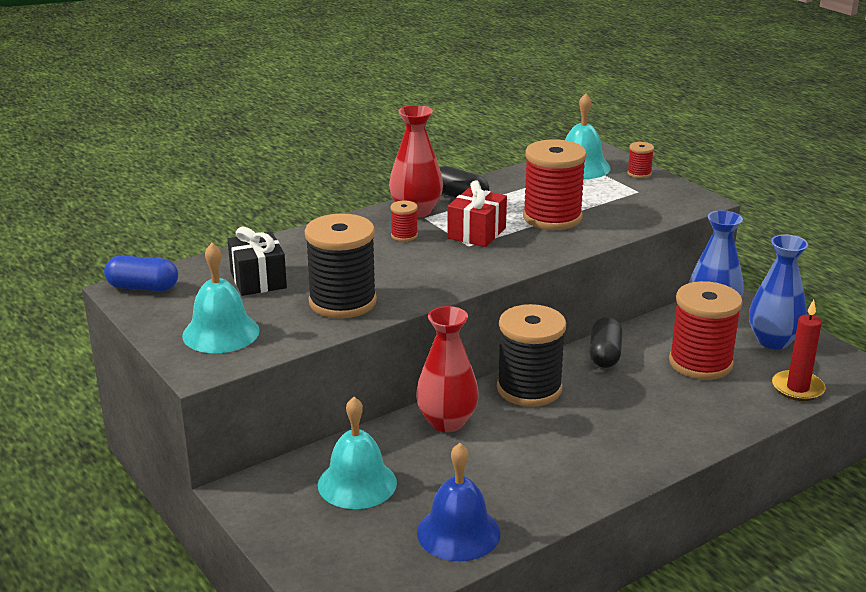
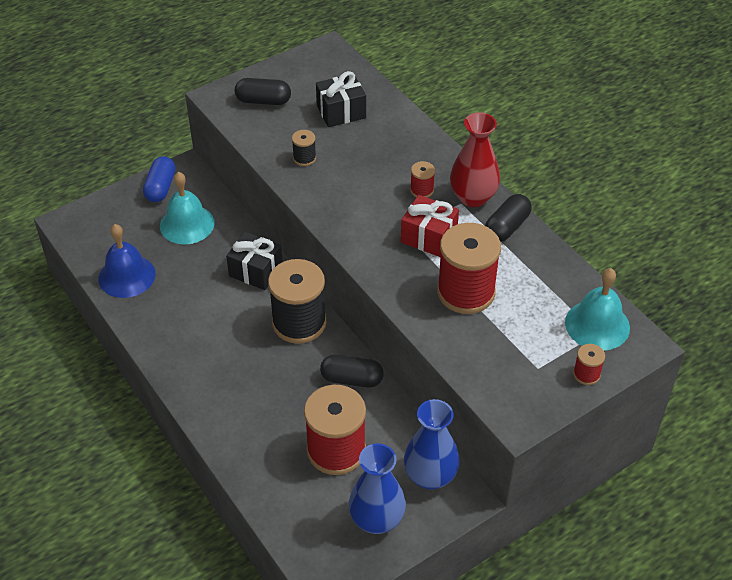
camera: 90 degrees right, 20 degrees up
blue capsule [104,256,178,291] -> blue capsule moved to [143,156,176,202]
turquoise bell [182,243,260,353] -> black capsule [235,78,291,105]
black spool [305,213,377,319] -> black spool [292,130,316,166], size x0.44
red vase [416,306,479,432] -> black gift [226,232,283,290]
red candle [772,300,826,401] -> none

